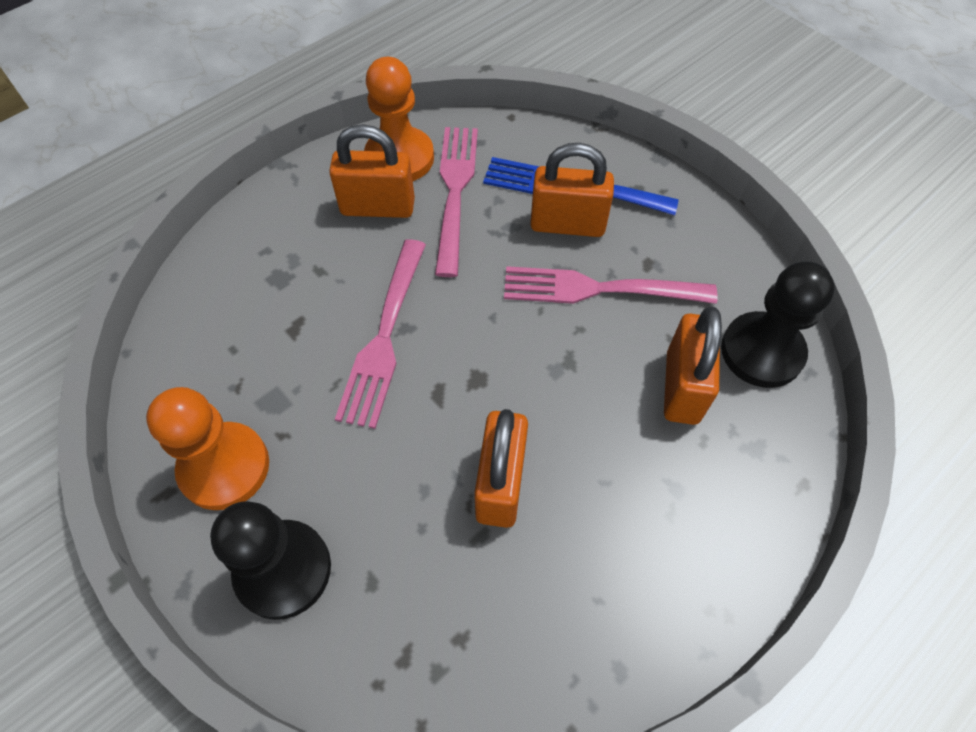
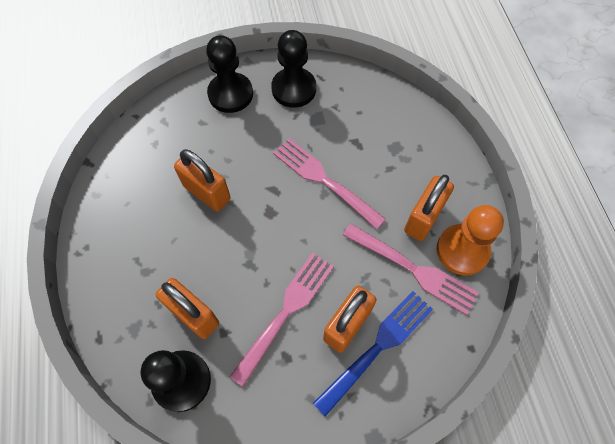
camera: 120 degrees right, 5 degrees up
orange pawn [146,387,269,510] -> black pawn [271,30,316,108]

